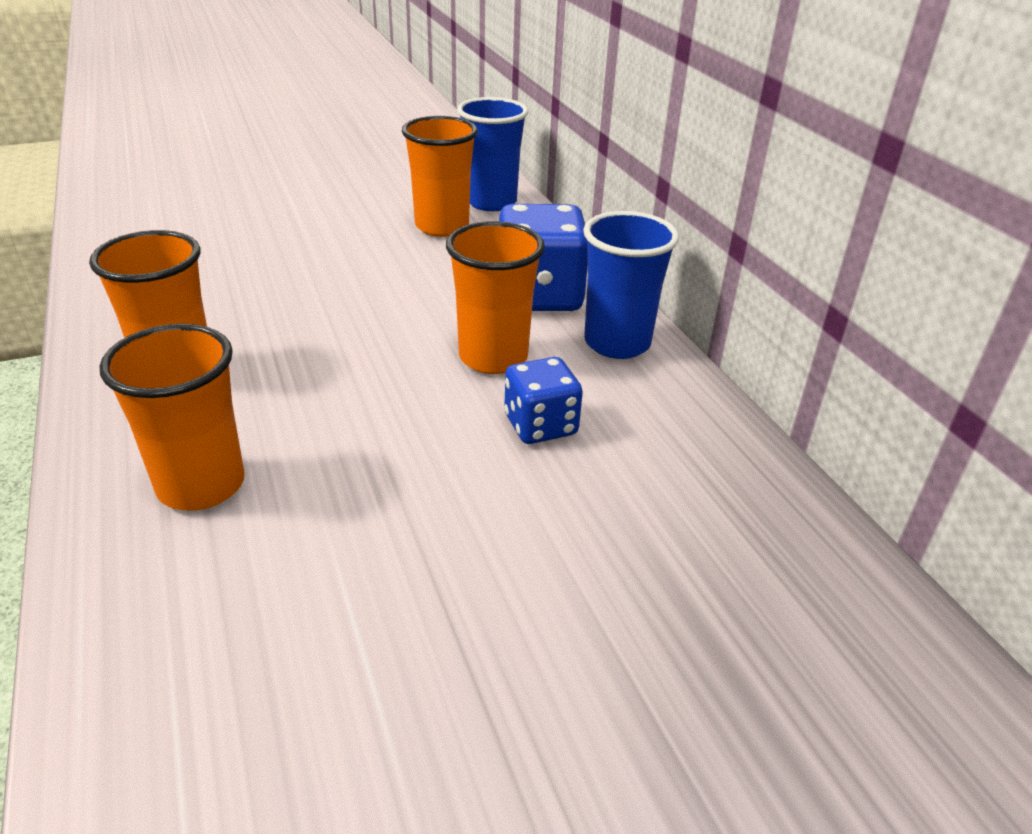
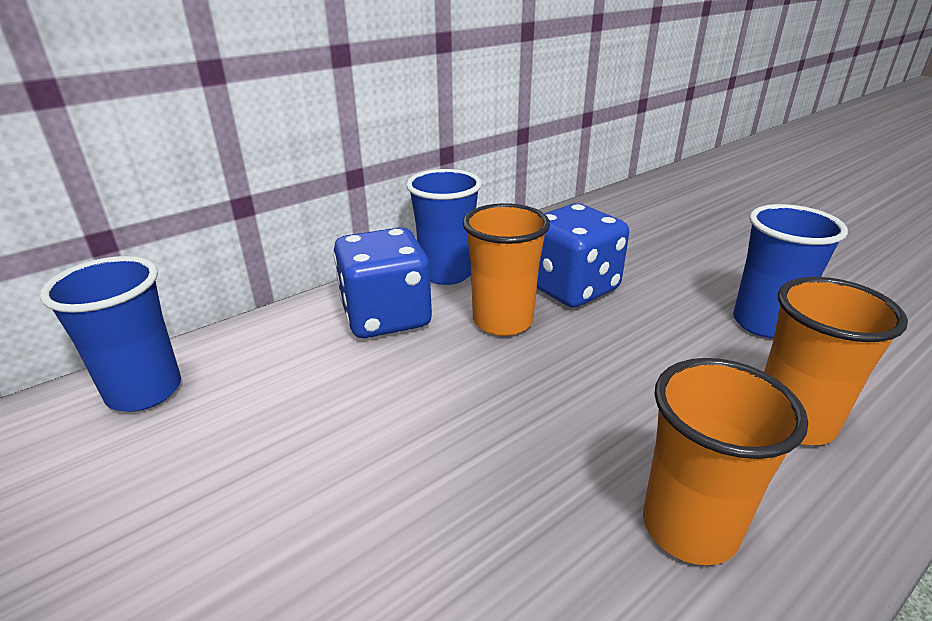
camera: 105 degrees left, 5 degrees down
orange cup [402,116,478,237] -> none
blue dice [504,357,583,444] -> blue dice [537,204,629,308], size x1.66
none -> blue cup [733,204,848,338]

